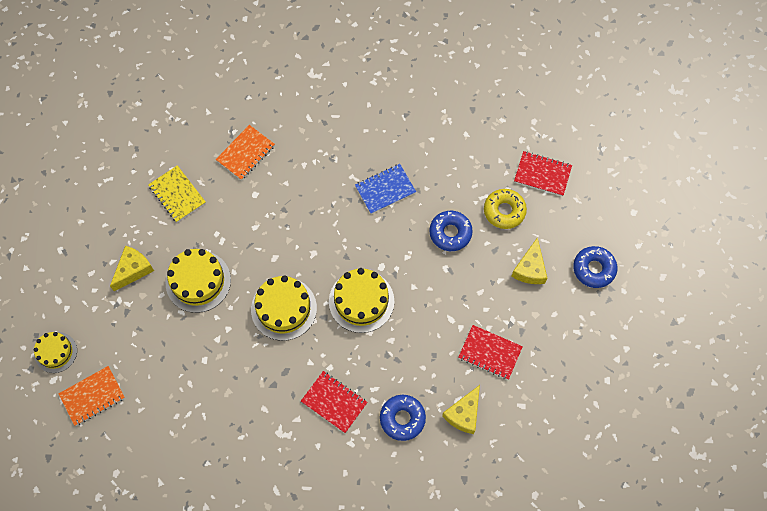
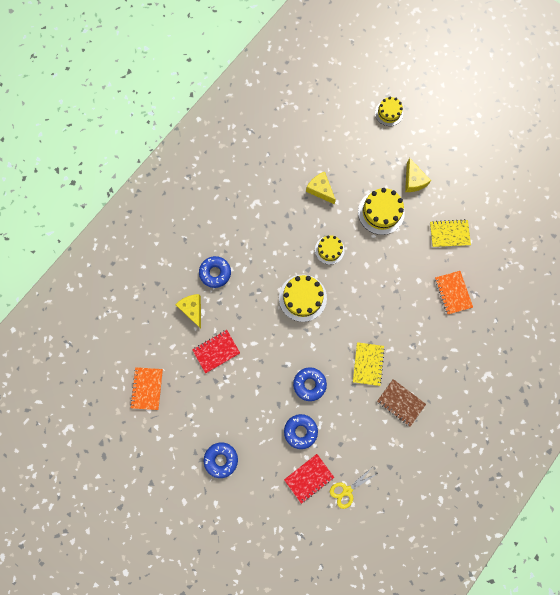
camera: 125 degrees right, 10 degrees up
orange notebook [59,366,125,426] -> orange notebook moved to [130,367,163,410]
yellow cake [251,275,317,341] -> yellow cake [315,235,345,265], size x0.63
red notebook [301,371,368,433] -> none
blue notebook [355,164,416,214] -> yellow notebook [353,342,385,386]
yellow donut [484,189,527,229] -> blue donut [284,414,318,449]
yellow cheese [511,237,547,284] -> yellow cheese moved to [306,172,336,204]
none -> yellow scissors [330,468,378,509]
none -> brown notebook [377,379,426,427]

